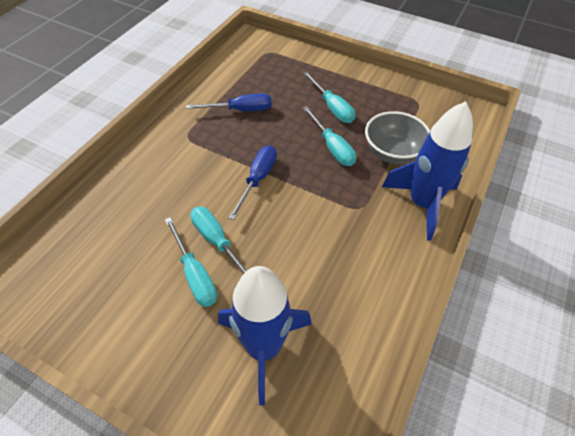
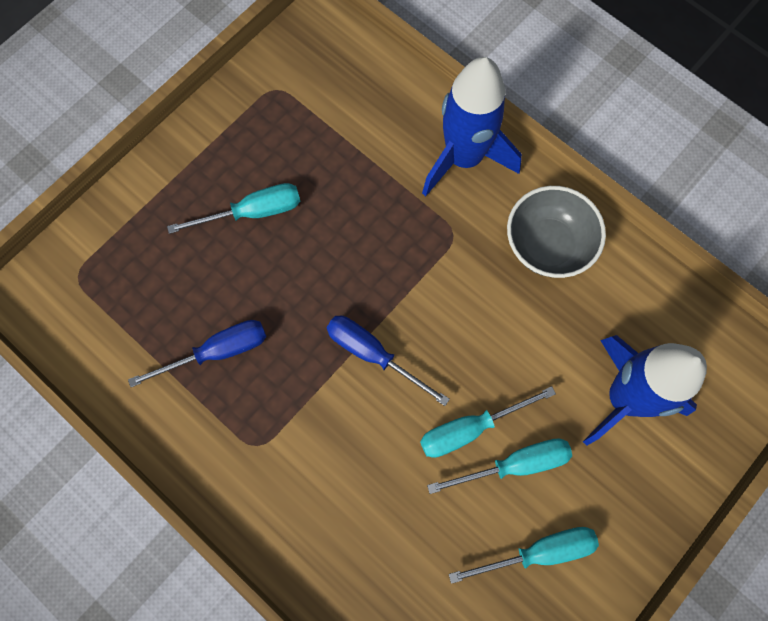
camera: 75 degrees left, 20 degrees up
blue screwdriver [186,93,272,111] -> blue screwdriver turned 60 degrees clockwise [128,320,267,387]
turquoise screwdriver [303,106,356,166] -> turquoise screwdriver moved to [449,527,599,584]
grey bowl [365,111,430,164] -> grey bowl moved to [507,186,606,278]

